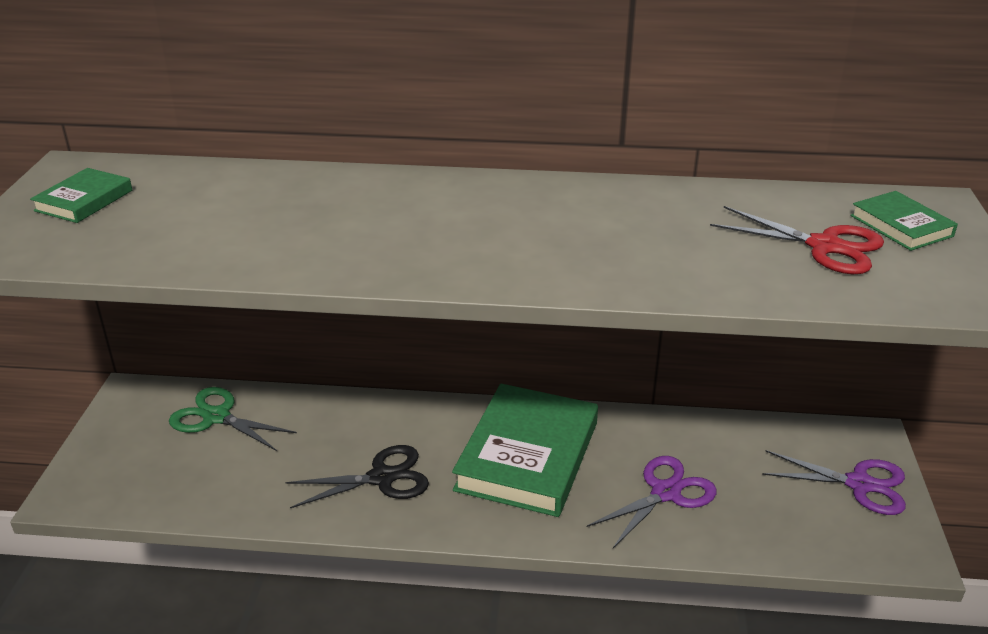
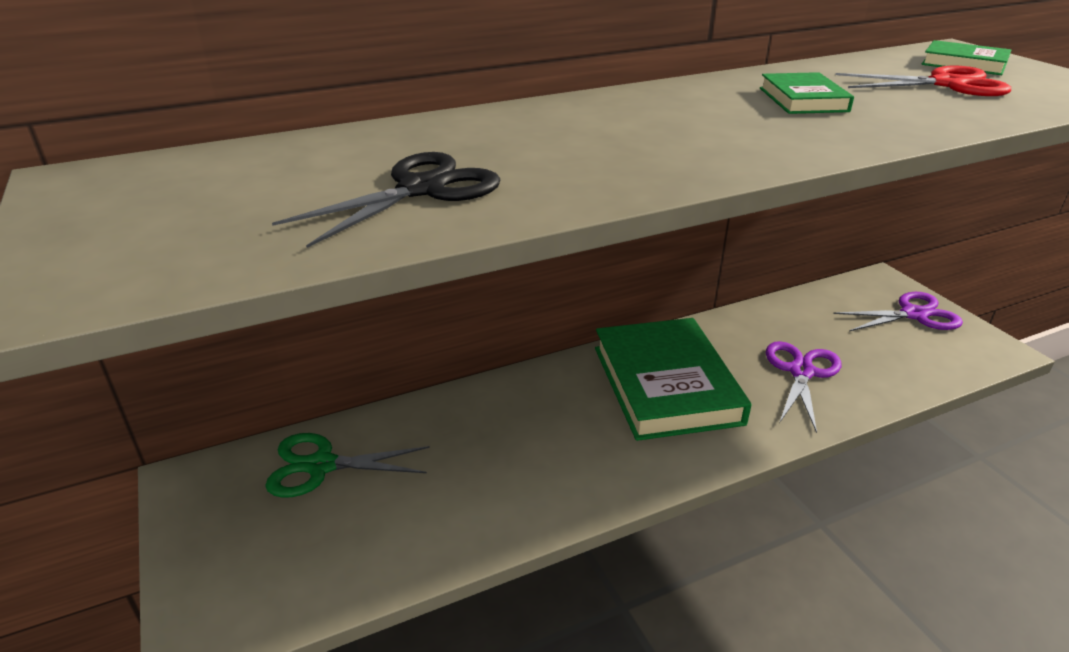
camera: 30 degrees left, 0 degrees up
green book [30,168,132,223] -> green book moved to [760,72,854,114]
black scissors [285,445,429,508] -> black scissors moved to [272,152,501,248]

